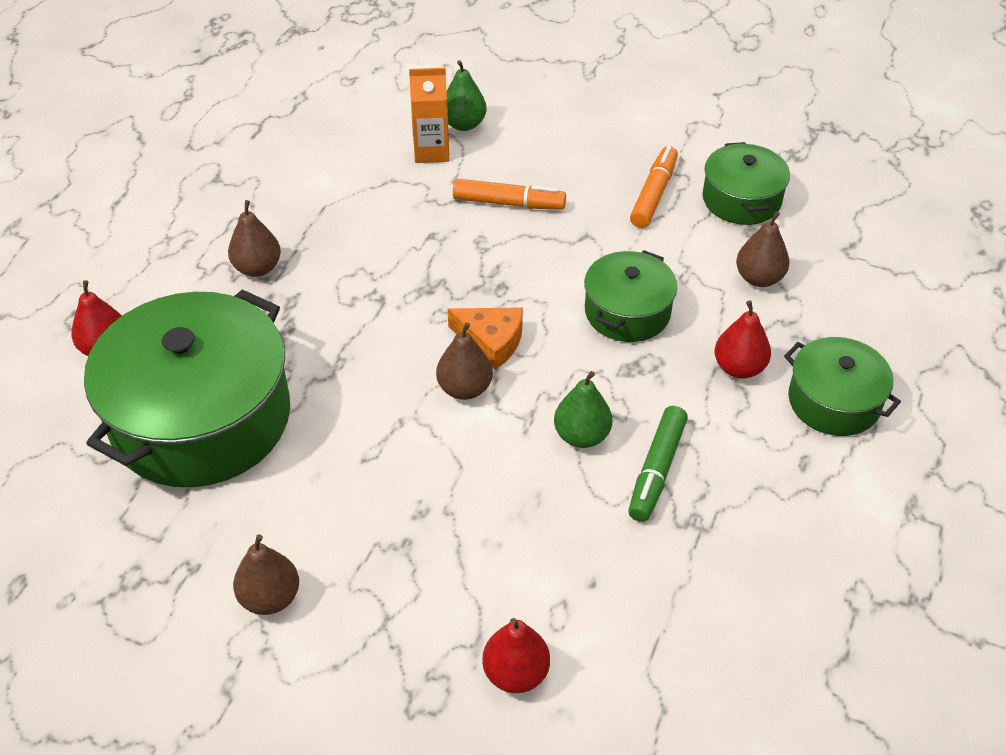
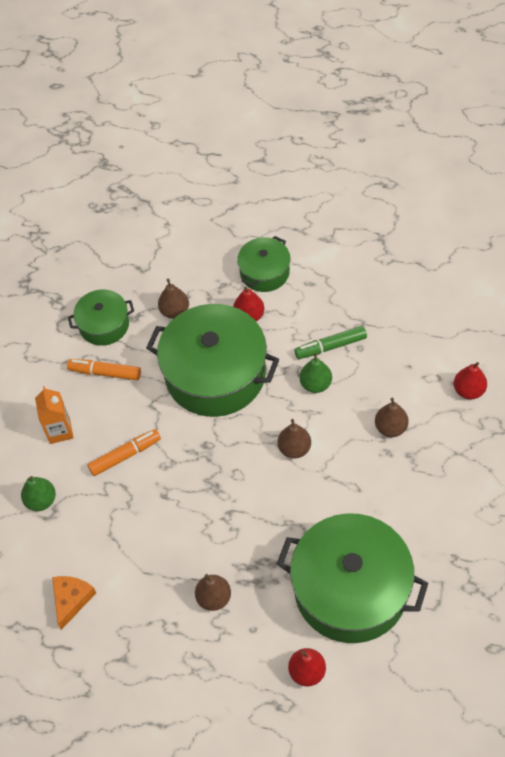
camera: 95 degrees left, 10 degrees up
brown pear [233,534,299,615] -> brown pear moved to [375,398,409,437]
orange carton [409,68,450,163] -> orange carton moved to [35,386,73,444]
orange cheese [448,307,523,370] -> orange cheese moved to [52,576,96,630]
orange marker [453,179,566,210] -> orange marker turned 60 degrees clockwise [87,429,161,476]
green pot [584,250,677,342] -> green pot [146,304,279,417], size x1.93
green marker [628,406,688,522] -> green marker turned 150 degrees clockwise [294,326,367,359]

